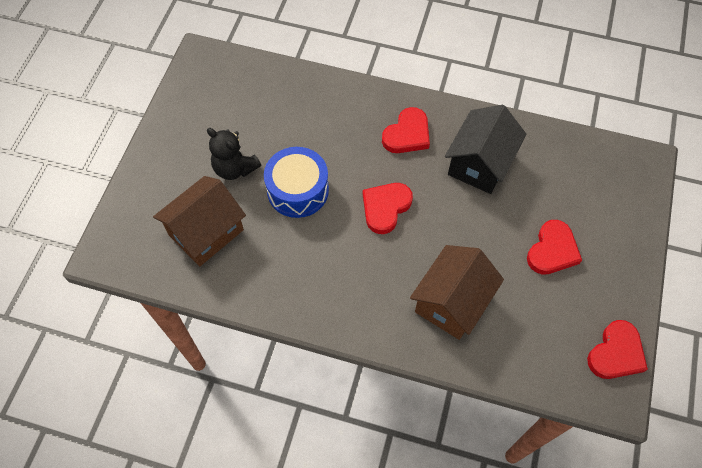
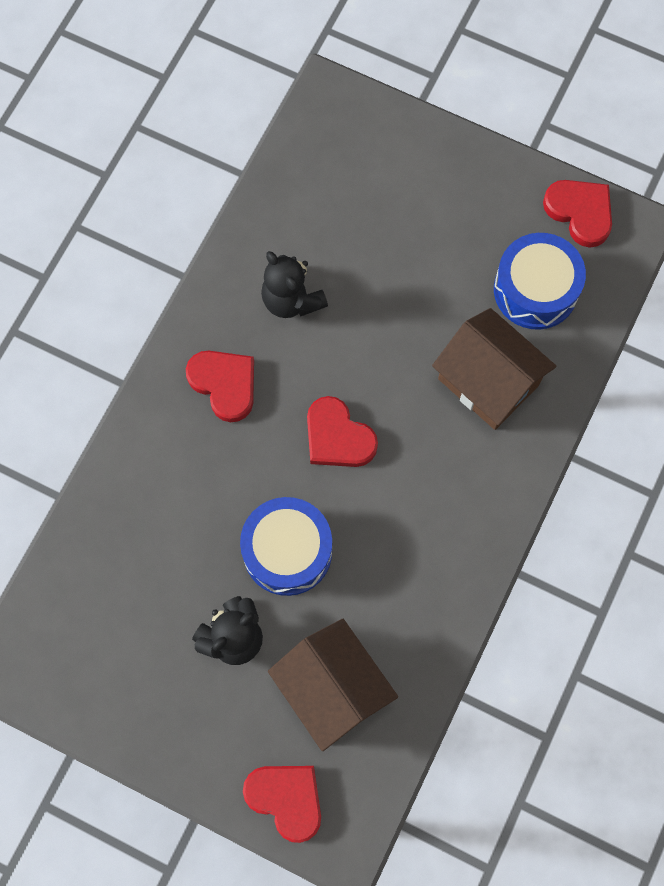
camera: 80 degrees left, 10 degrees up
black house [445,105,526,194] -> black teddy bear [261,251,328,318]
red heart [527,220,582,275] -> red heart moved to [243,766,321,843]
none -> blue drum [494,233,586,330]

